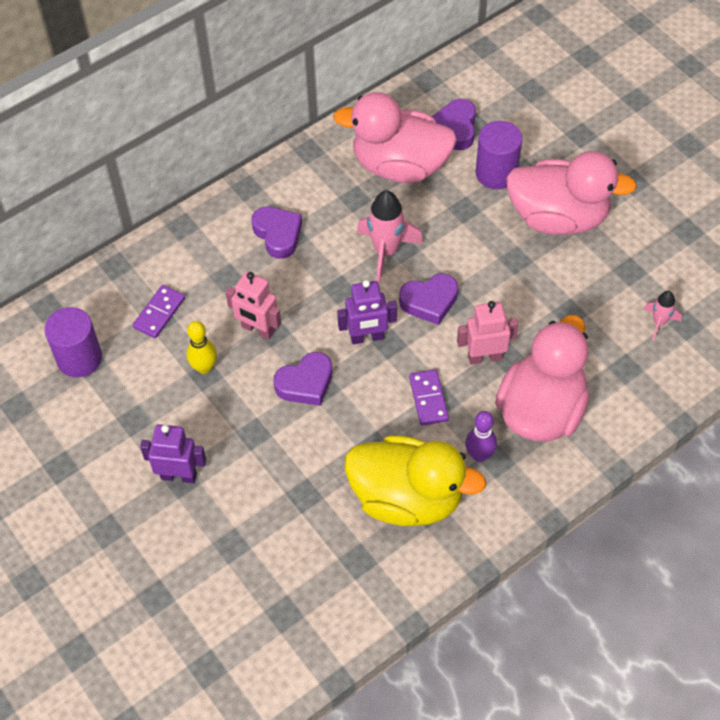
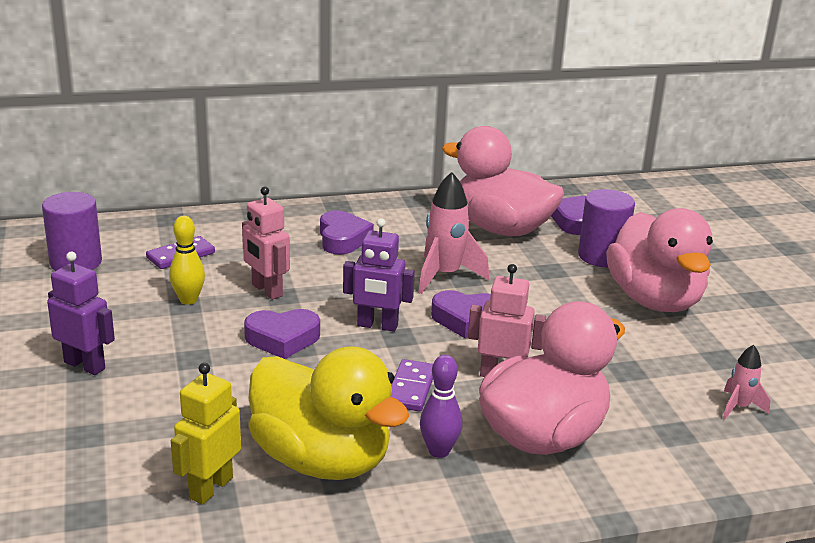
camera: 20 degrees right, 30 degrees down
pink duck [506,151,637,235] -> pink duck turned 45 degrees clockwise [606,208,713,312]
none -> yellow robot [171,363,241,505]

